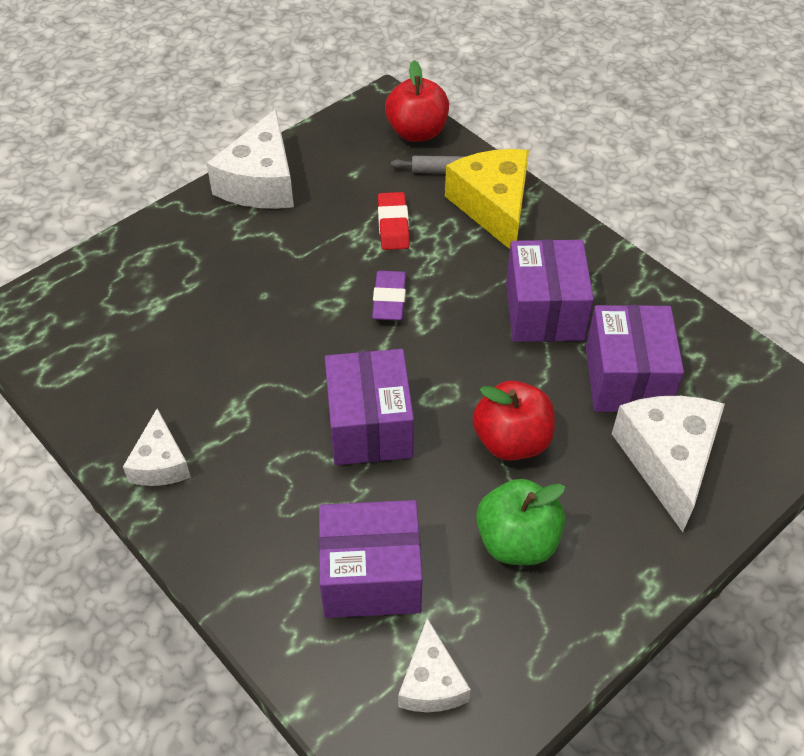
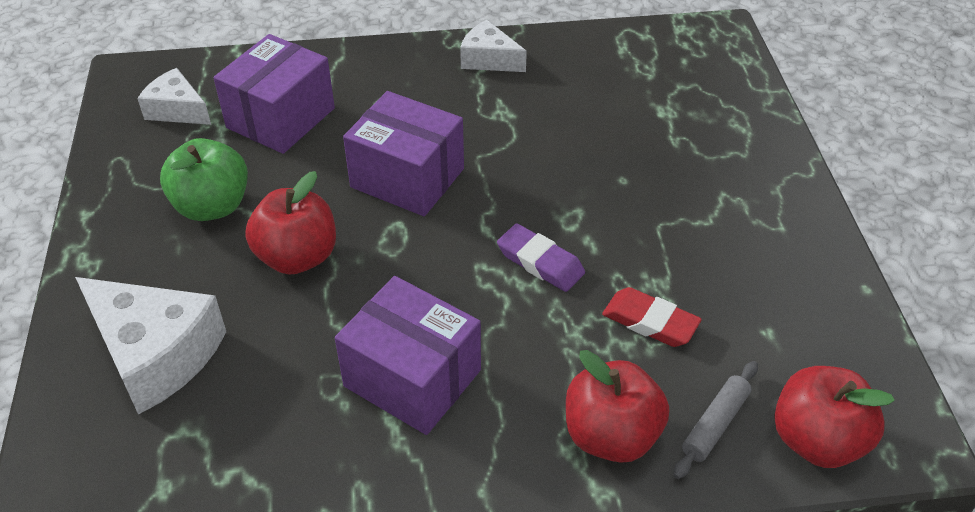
camera: 125 degrees right, 5 degrees down
white cheese [206,109,294,209] -> none
yellow cheese [445,149,529,249] -> red apple [566,350,669,463]
purple box [586,305,684,412] -> none

